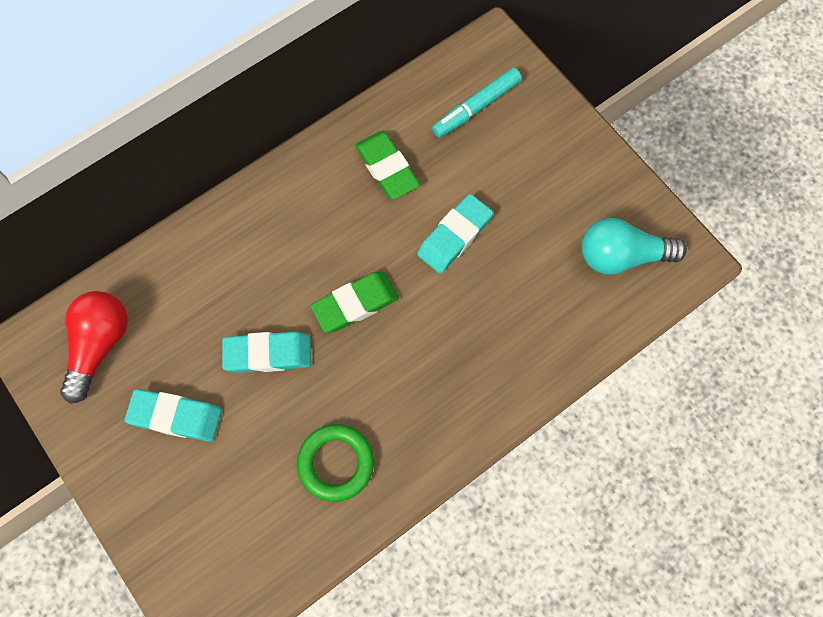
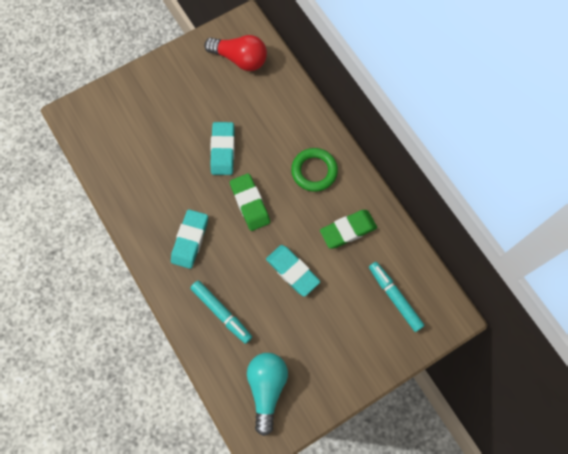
camera: 95 degrees right, 0 degrees up
turquoise eraser [125,389,222,441] -> turquoise eraser moved to [171,209,208,269]
green ring [297,424,374,502] -> green ring moved to [291,148,338,192]
none -> turquoise marker [190,281,252,344]

